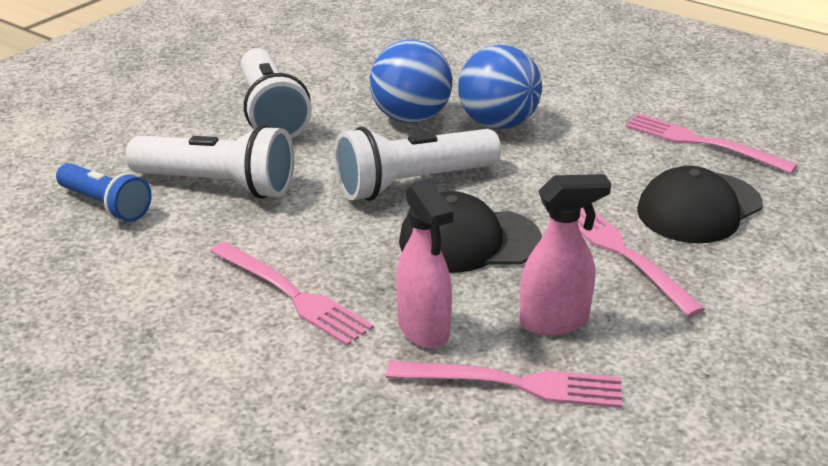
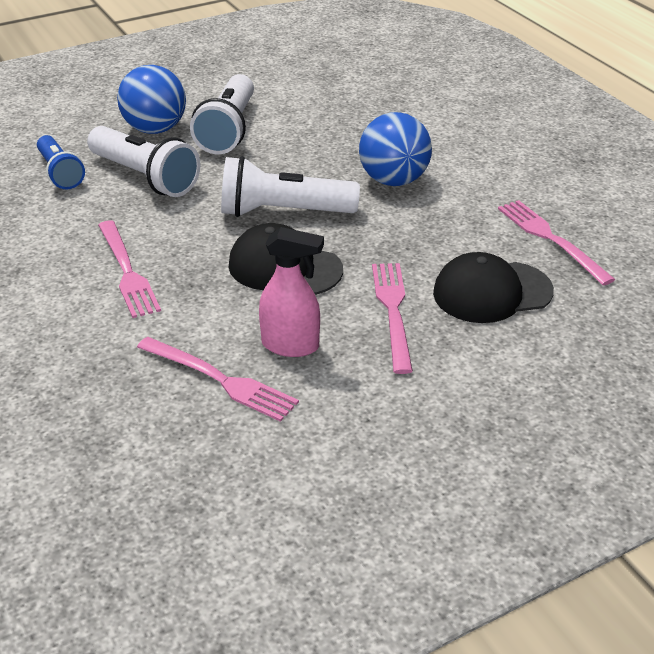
camera: 25 degrees right, 5 degrees up
blue ball [370,40,452,123] -> blue ball moved to [117,65,186,134]
pink spray bottle [396,179,453,349] -> none

